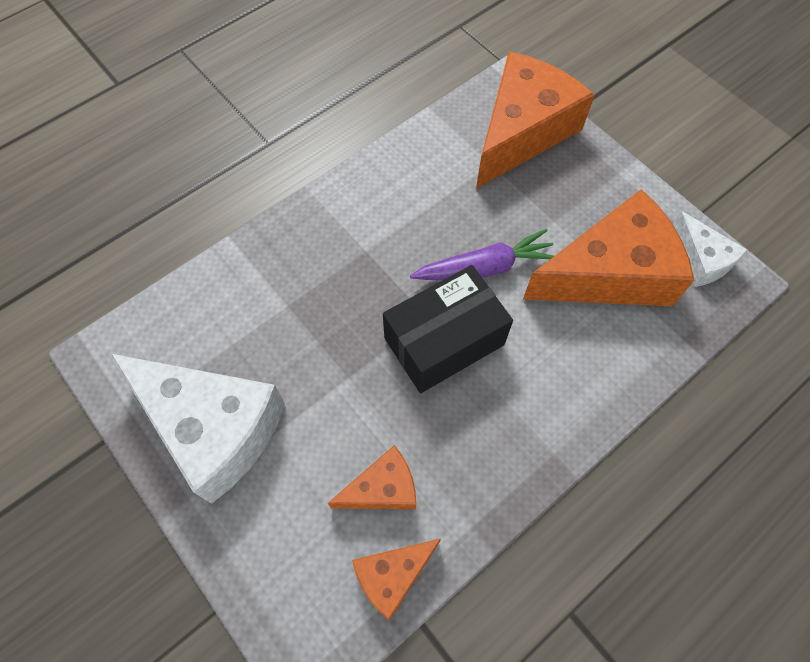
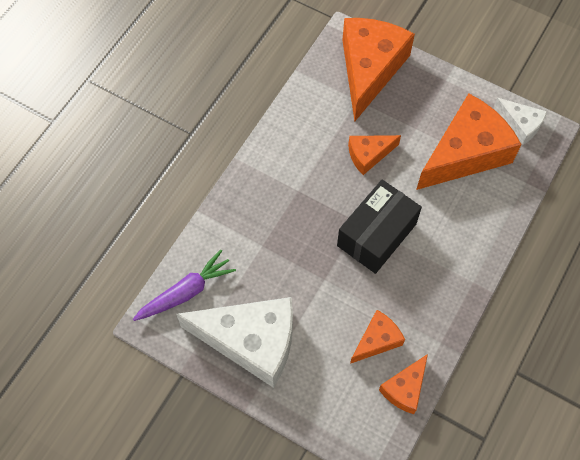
camera: 20 degrees left, 0 degrees up
purple carrot [410,228,554,280] -> purple carrot moved to [133,250,236,321]
none -> orange cheese [348,135,401,175]

